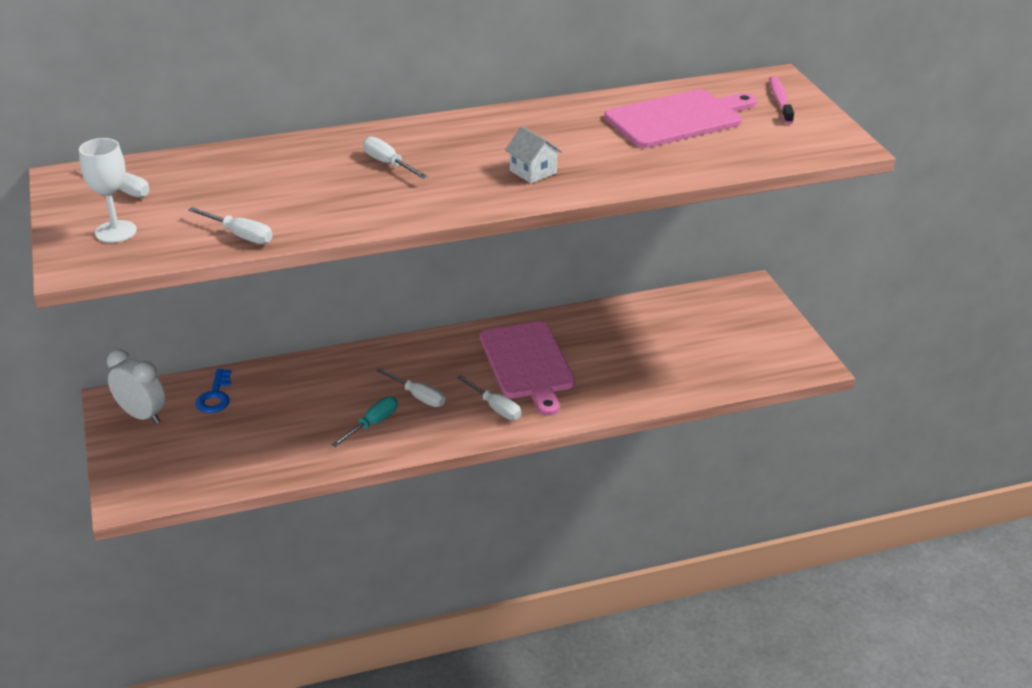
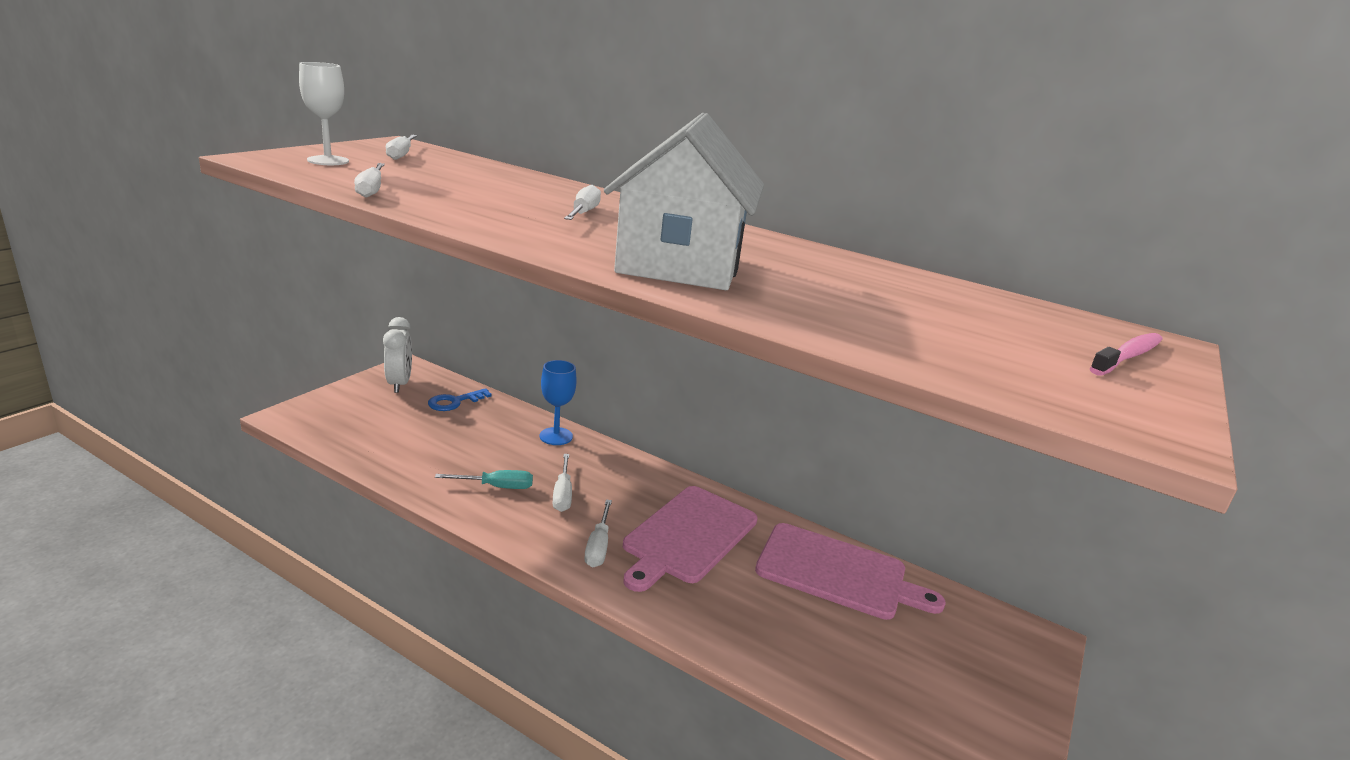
camera: 45 degrees right, 10 degrees down
white house [505,126,562,183] -> white house [604,113,764,290], size x2.45
pink cutting board [604,89,757,148] -> pink cutting board moved to [755,523,946,620]
none -> blue goblet [539,360,577,445]

